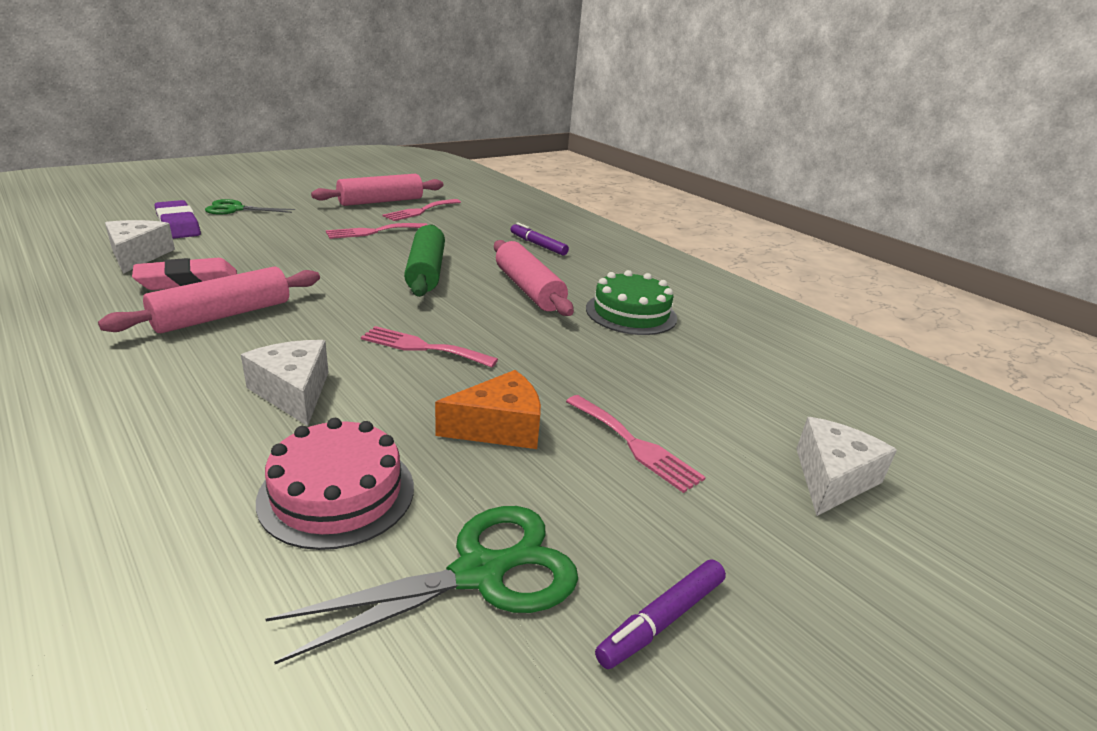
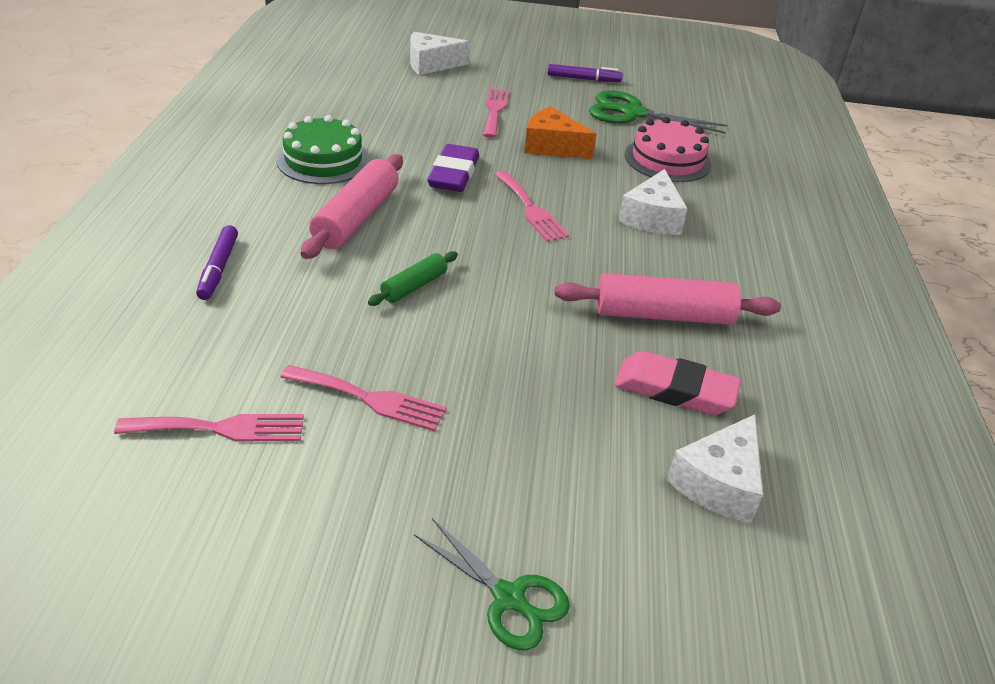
camera: 135 degrees left, 10 degrees up
purple eraser [155,200,201,239] -> purple eraser moved to [427,144,479,192]
pink rolling pin [311,174,443,206] -> none
green rolling pin [404,224,445,297] -> green rolling pin [368,251,458,306], size x0.54

